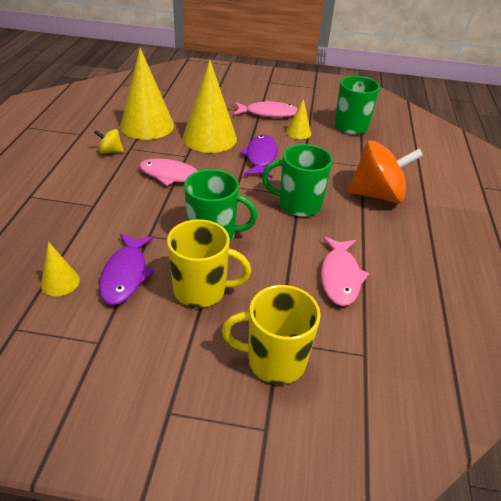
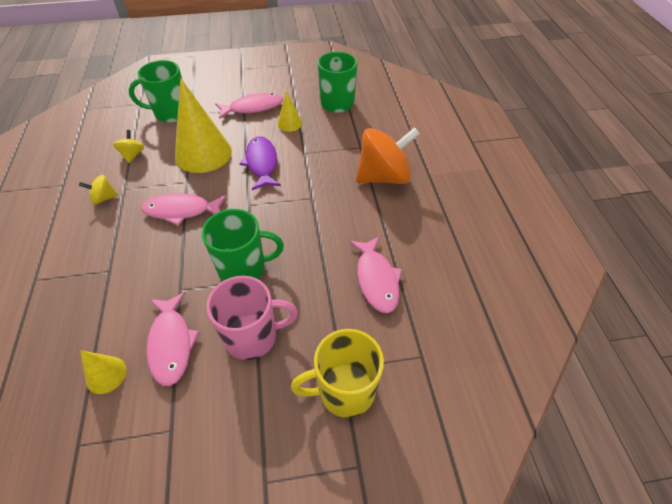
camera: 15 degrees left, 10 degrees up
purple fish [99,234,155,305] -> pink fish [146,292,200,386]
yellow cone [120,48,174,140] -> yellow spinning top [113,130,144,163]
yellow mug [167,219,251,308] -> pink mug [206,276,298,360]
green mug [262,144,333,217] -> green mug moved to [129,60,182,122]

